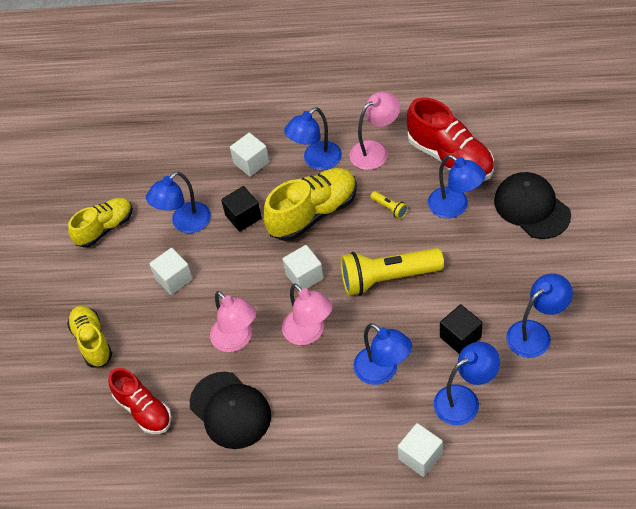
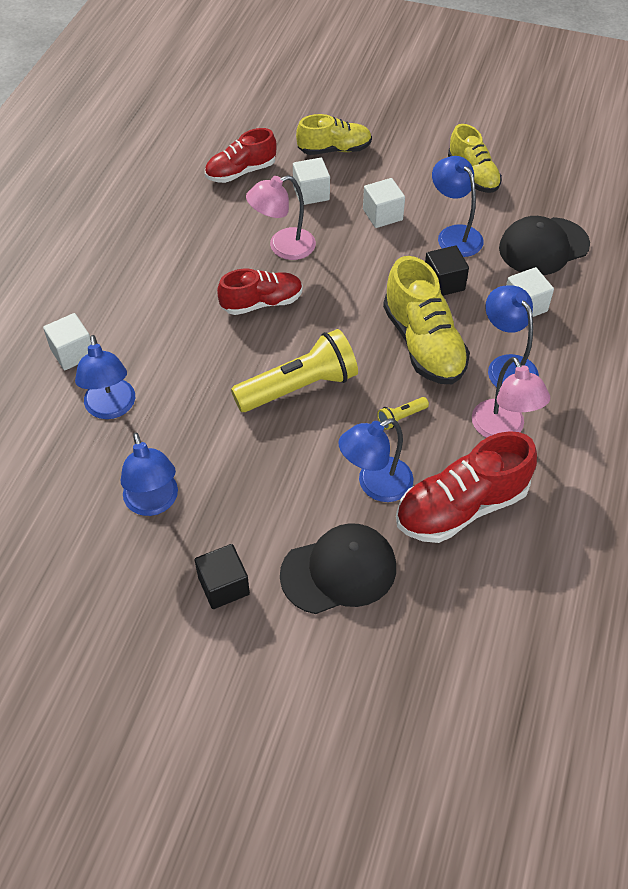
camera: 100 degrees right, 0 degrees up
black cap [190,372,271,449] -> black cap moved to [499,216,590,275]
white cube [282,245,324,289] -> white cube moved to [293,158,330,205]
pink lamp [282,284,333,345] -> red shoe [217,269,303,315]
yellow flashlight [340,248,444,296] -> yellow flashlight turned 60 degrees clockwise [231,329,358,412]
blue lamp [353,323,412,385] -> none
black cube [440,304,483,354] -> black cube moved to [195,544,250,609]

